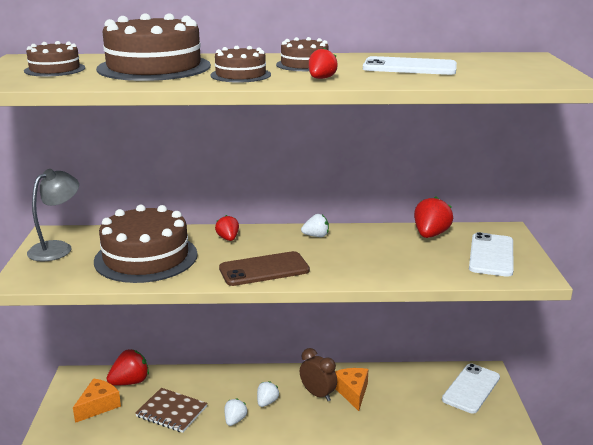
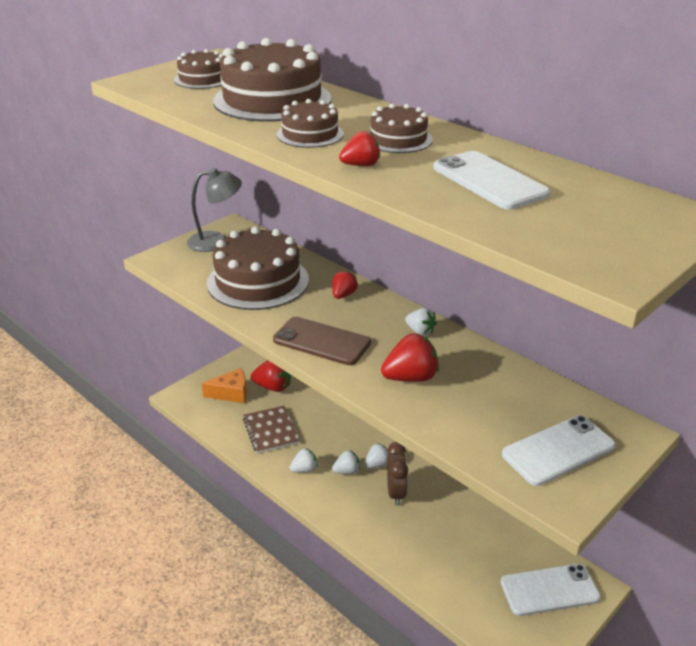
camera: 45 degrees right, 10 degrees up
orange cheese [335,368,369,411] -> none
red strawberry [414,197,453,238] -> red strawberry moved to [381,333,439,382]
none -> white strawberry [364,443,390,468]

